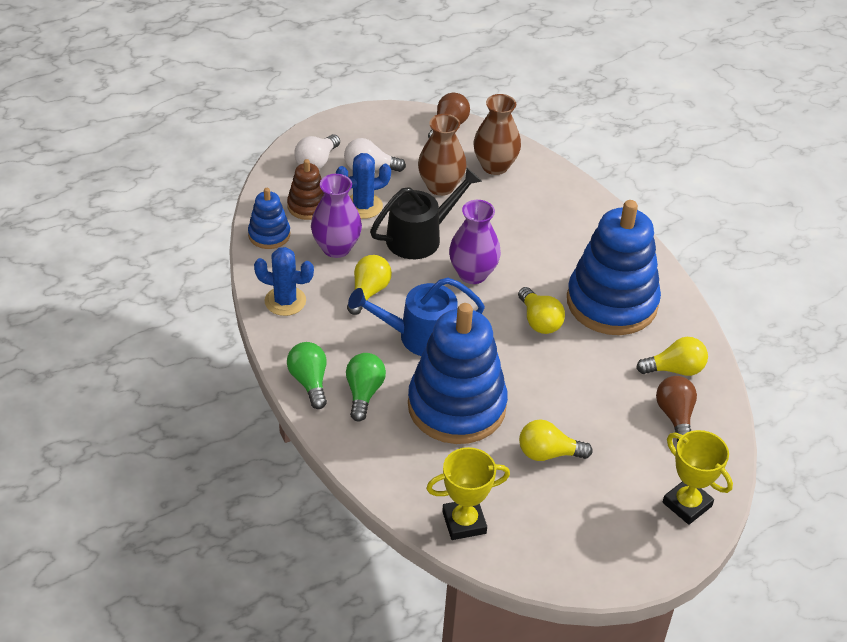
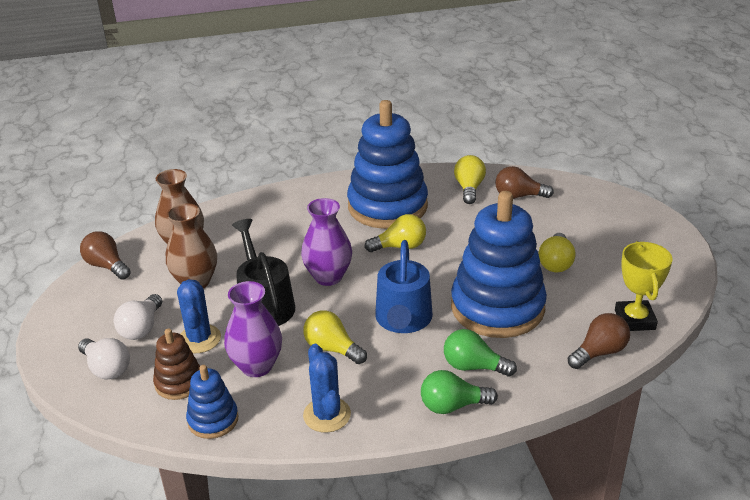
camera: 75 degrees left, 10 degrees down
blue cactus [254,247,314,316] -> blue cactus turned 45 degrees counterclockwise [303,344,351,433]
yellow trophy [663,430,733,525] -> none
none -> brown light bulb [568,313,630,369]

